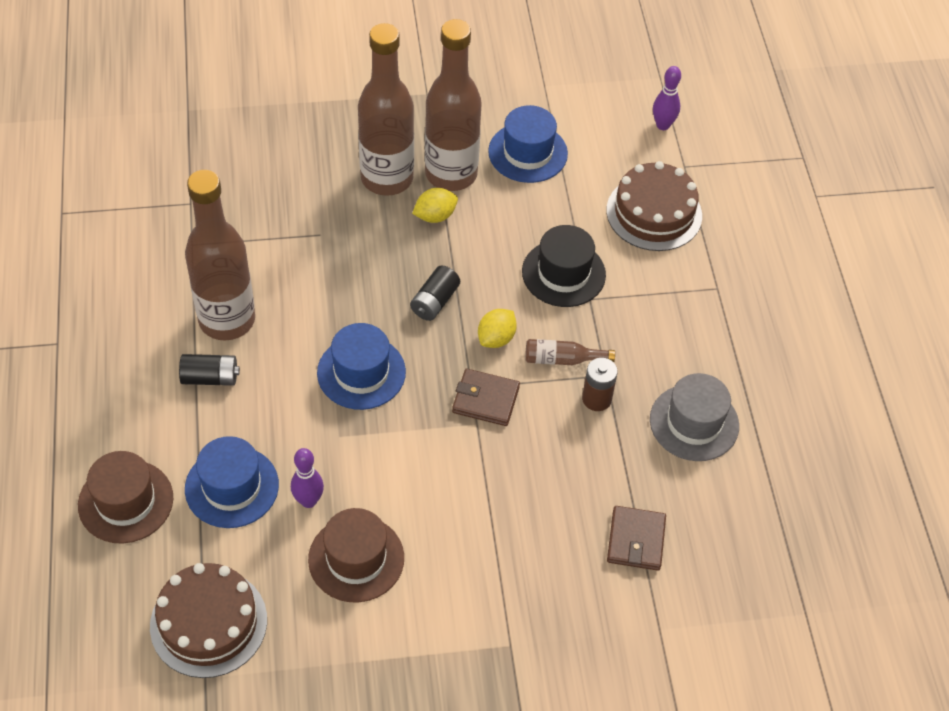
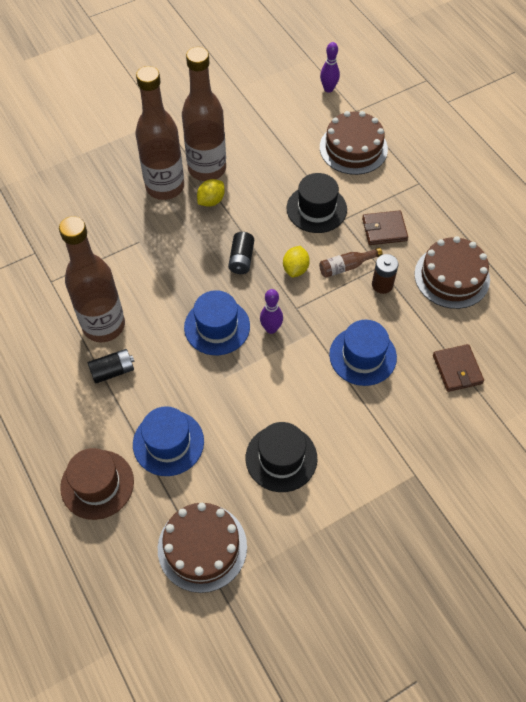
camera: 20 degrees left, 5 degrees up
purple bowling pin [291,448,324,508] -> purple bowling pin moved to [260,289,283,334]
brown hat [308,508,404,602] -> black hat [246,422,317,492]
brown wallet [452,369,520,426] -> brown wallet moved to [362,210,408,245]
blue hat [488,105,568,183] -> blue hat moved to [329,320,397,386]
grey hat [650,373,739,461] -> brown cake [414,236,490,309]

